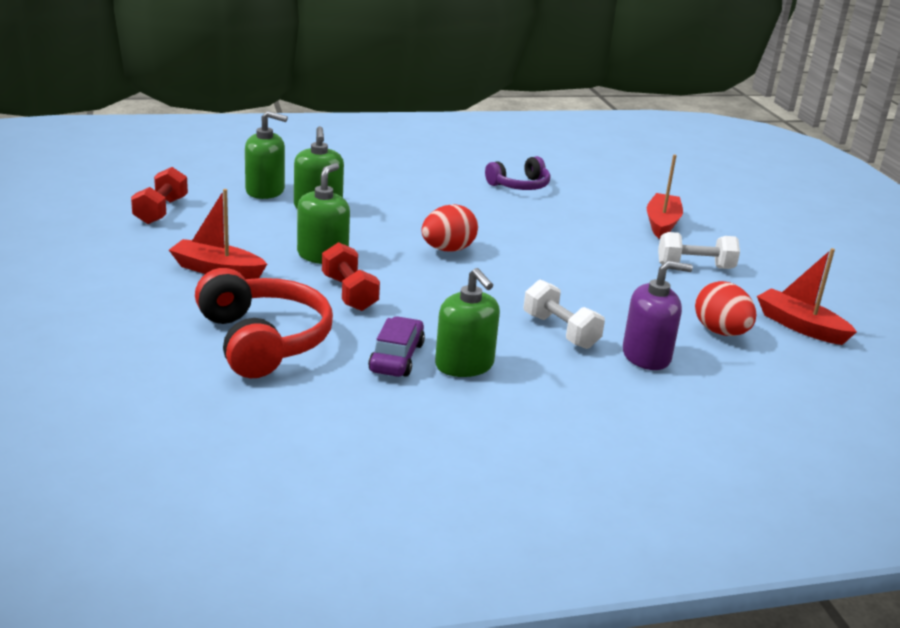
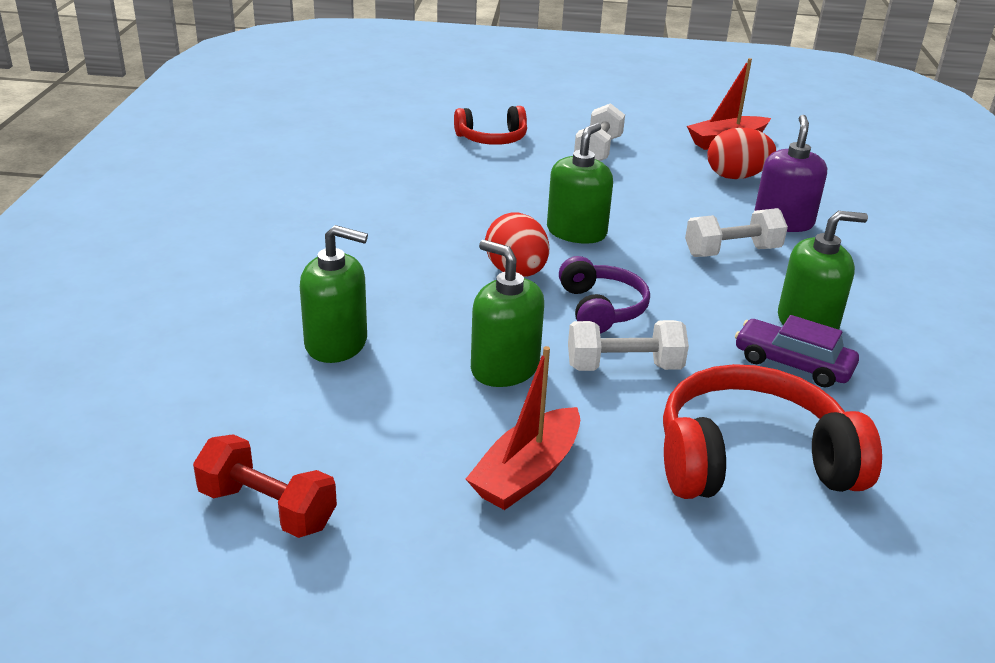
camera: 70 degrees left, 5 degrees up
green soap dispenser [245,111,288,199] -> green soap dispenser moved to [547,123,613,244]
red dumbbell [322,242,380,311] -> white dumbbell [568,320,689,371]
purple headphones [485,156,550,190] -> purple headphones moved to [559,256,650,334]
red boat [647,154,683,239] -> red headphones [454,106,527,145]

